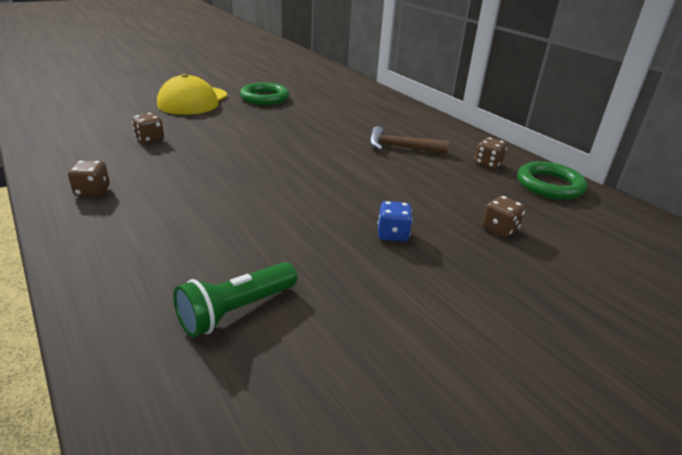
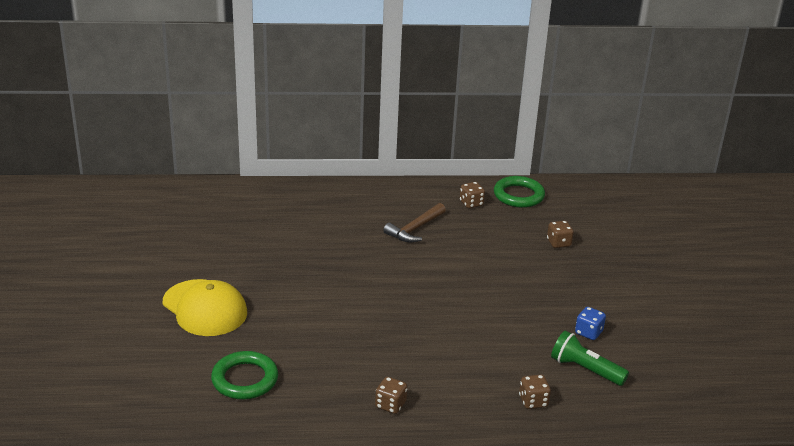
camera: 60 degrees left, 0 degrees up
brown dice [132,113,164,143] -> brown dice moved to [519,374,551,409]
green flashlight [173,262,297,338] -> green flashlight turned 135 degrees clockwise [551,331,629,386]
green ring [240,83,289,105] -> green ring moved to [211,351,278,399]
blue dice [378,201,413,242] -> blue dice moved to [575,307,606,340]

